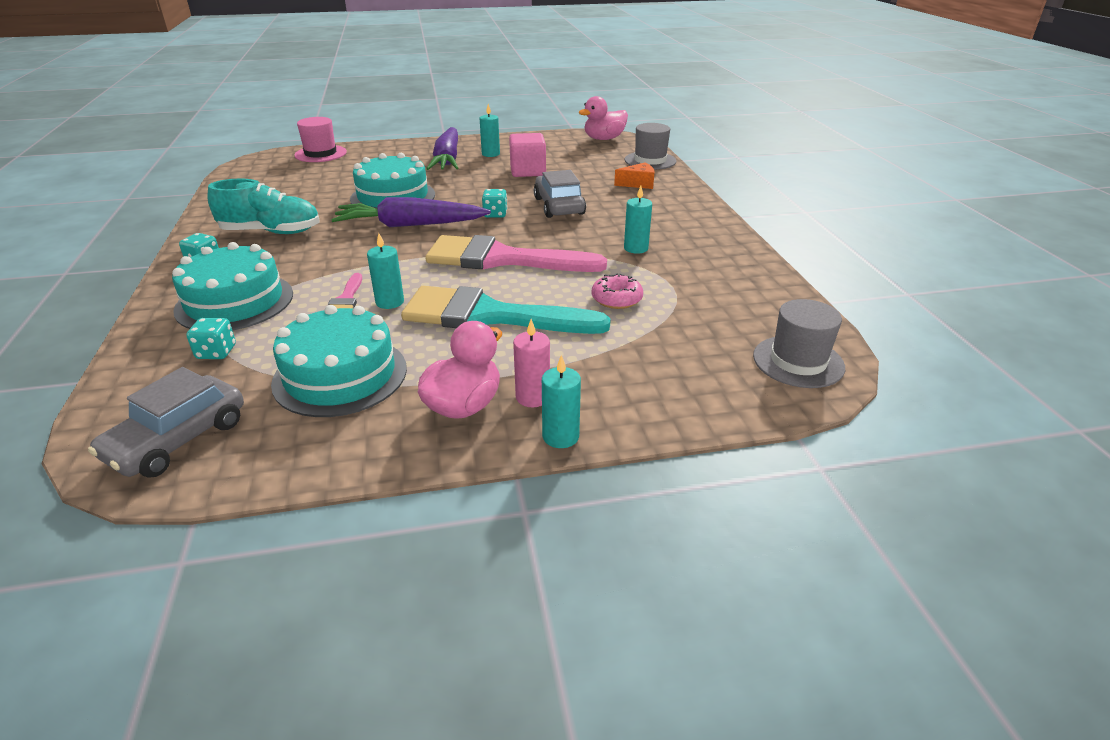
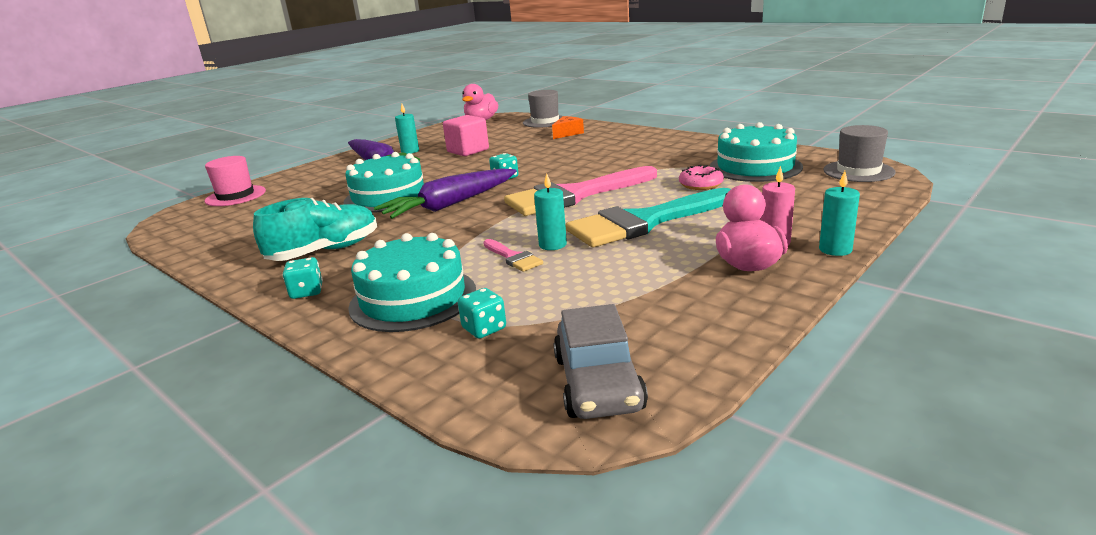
camera: 35 degrees left, 10 degrees down
turquoise cake [271,305,407,417] -> turquoise cake moved to [710,122,803,182]
grey car [534,170,586,218] -> none
turquoise candle [624,186,652,254] -> none

